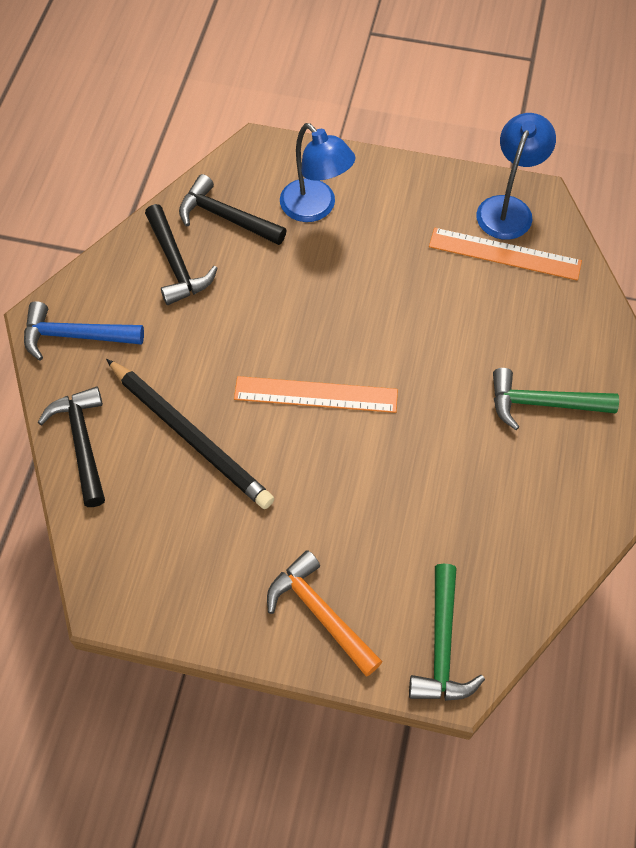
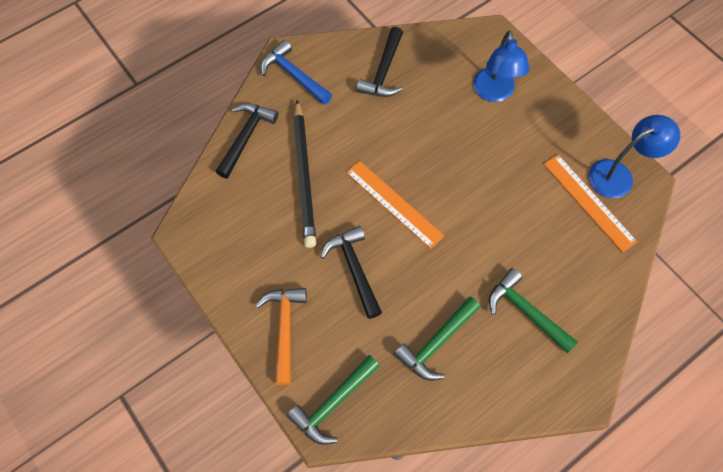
camera: 40 degrees right, 5 degrees up
black hammer [179,174,287,245] -> black hammer moved to [320,226,382,319]
none -> green hammer [394,297,481,381]

